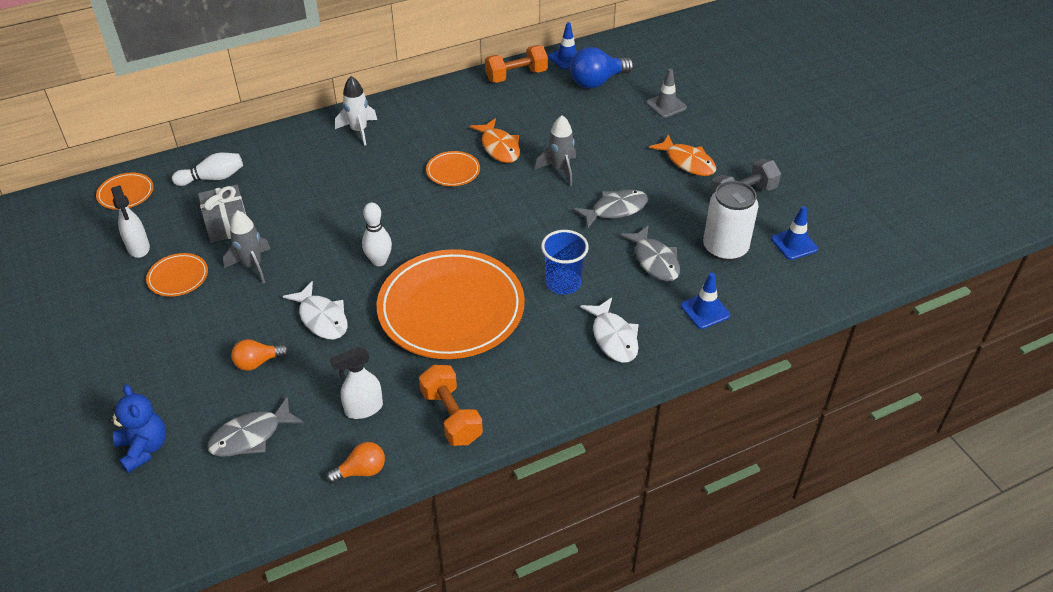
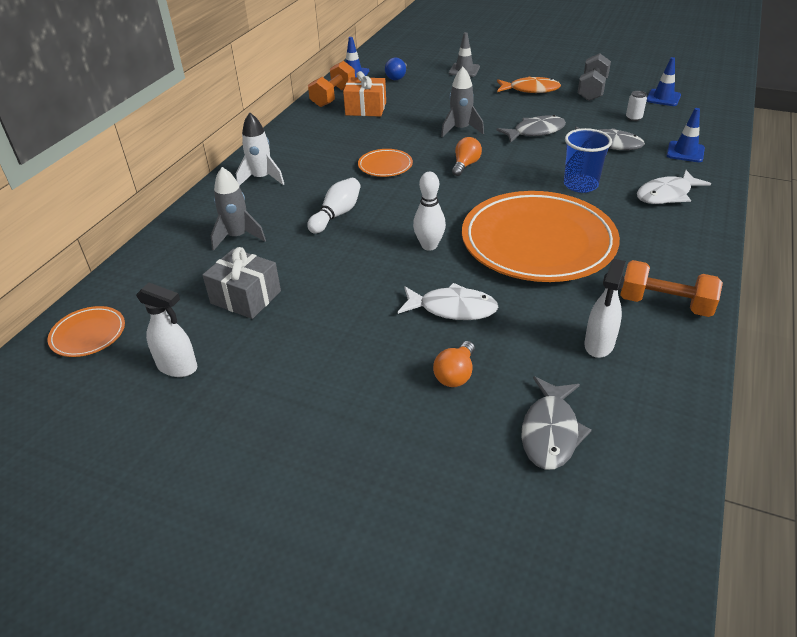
camera: 40 degrees left, 5 degrees down
blue teddy bear [109,384,166,473] -> none
orange plate [146,253,208,297] -> none
white bowling pin [172,153,243,186] -> white bowling pin moved to [307,178,361,234]
grey rocket [223,210,271,284] -> grey rocket moved to [211,167,266,251]
orange light bulb [326,442,385,483] -> orange light bulb moved to [452,137,482,176]
orange fish [470,118,520,163] -> none
blue light bulb [570,47,634,89] -> blue light bulb [385,58,407,80], size x0.59
grey fish [573,189,648,228] -> grey fish turned 45 degrees clockwise [496,115,566,143]
white fish [580,298,639,363] -> white fish turned 120 degrees clockwise [637,170,711,204]
white can [703,181,759,261] -> white can [626,91,647,121], size x0.41
none -> orange gift [343,71,386,117]

